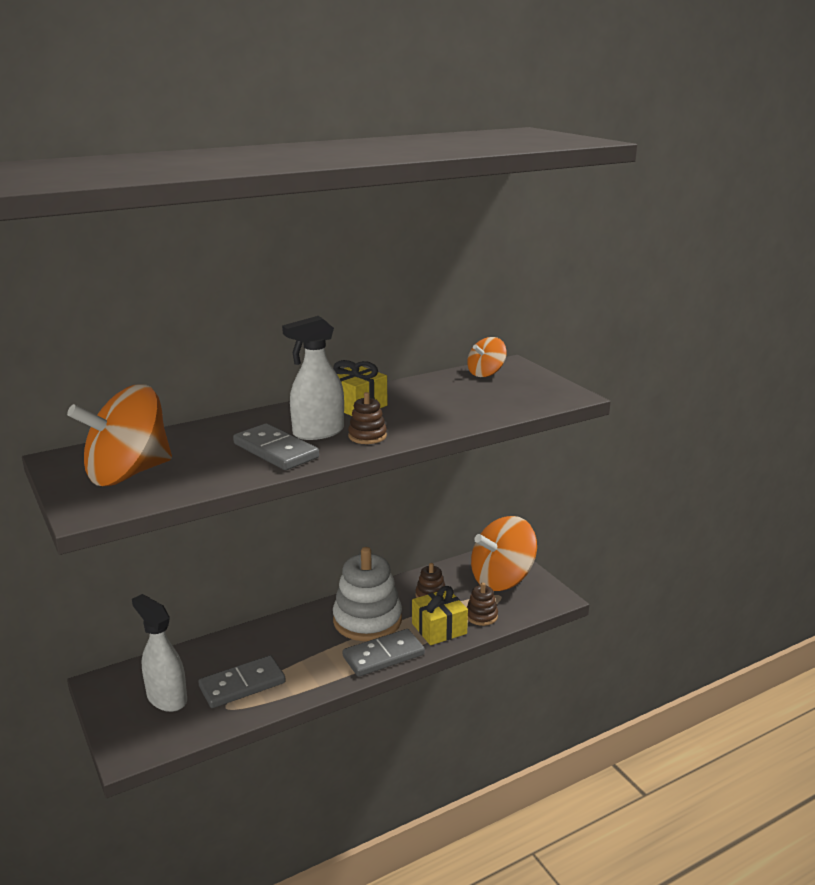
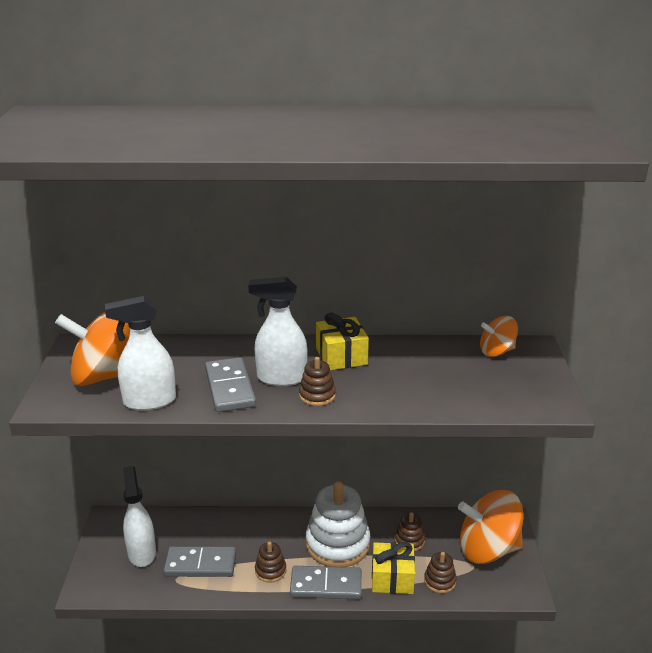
camera: 30 degrees right, 5 degrees up
none -> white spray bottle [105,296,176,410]
none -> brown stacking toy [255,542,286,583]

